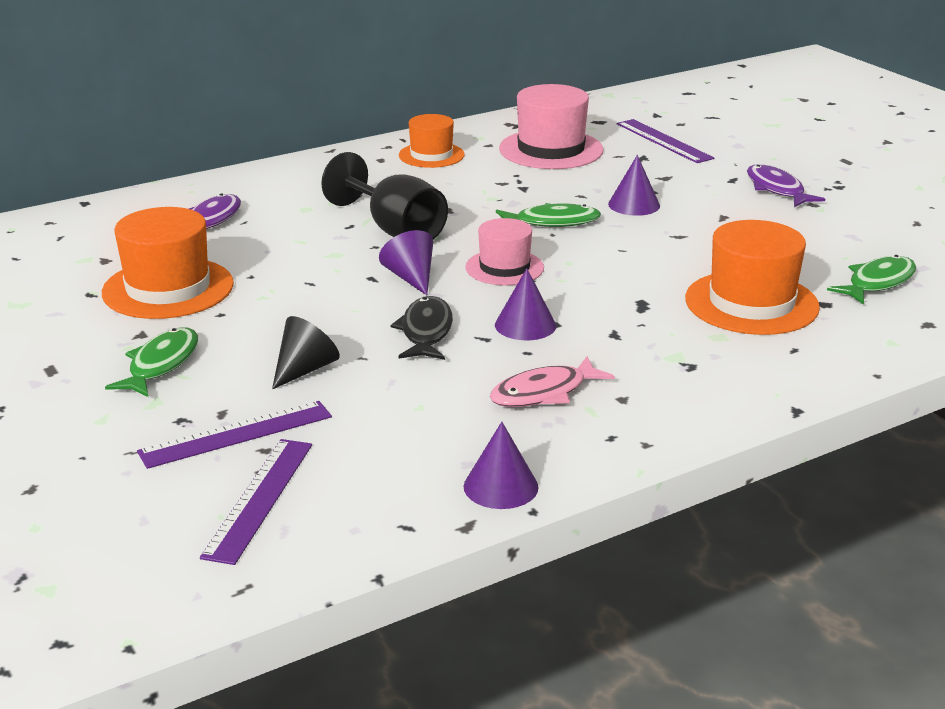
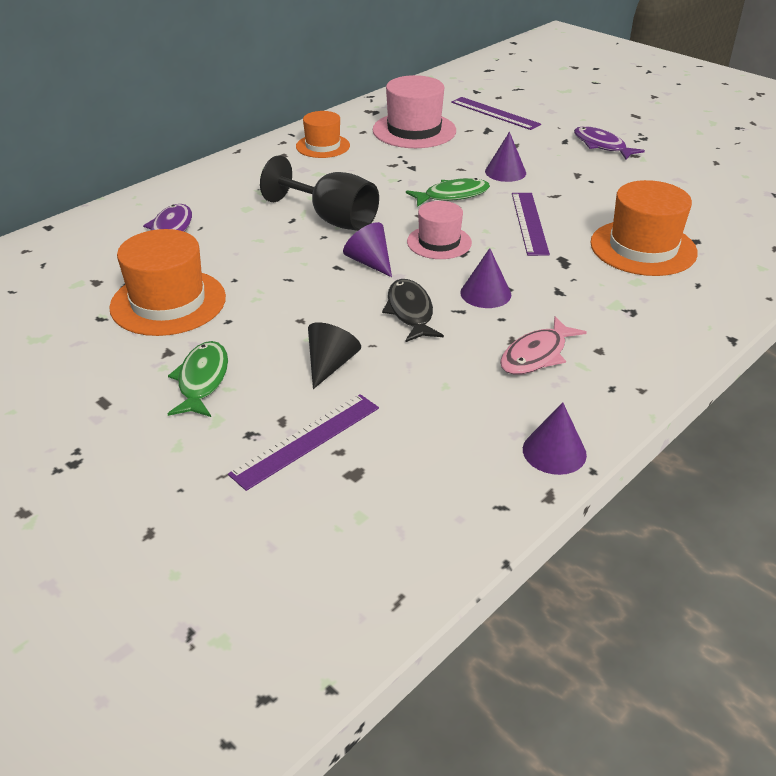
camera: 15 degrees left, 10 degrees up
purple ruler [200,439,312,565] -> purple ruler moved to [512,193,550,256]
green fish [827,255,916,305] -> none

